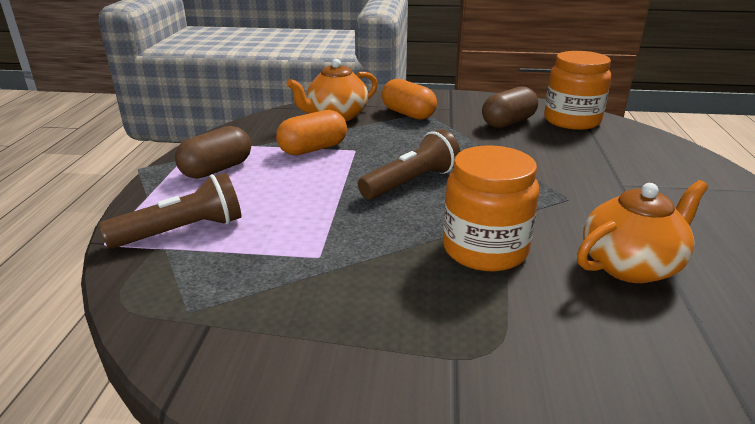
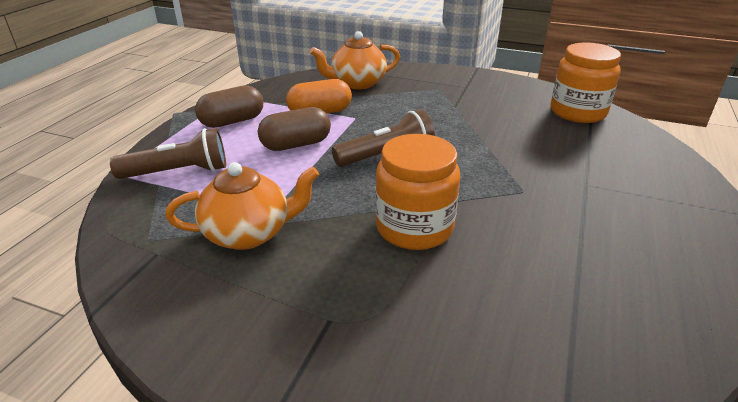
camera: 15 degrees right, 5 degrees up
orange capsule [382,79,437,120] -> none
brown capsule [482,86,538,128] -> brown capsule moved to [258,107,331,151]
orange teapot [577,180,708,283] -> orange teapot moved to [165,162,319,250]

